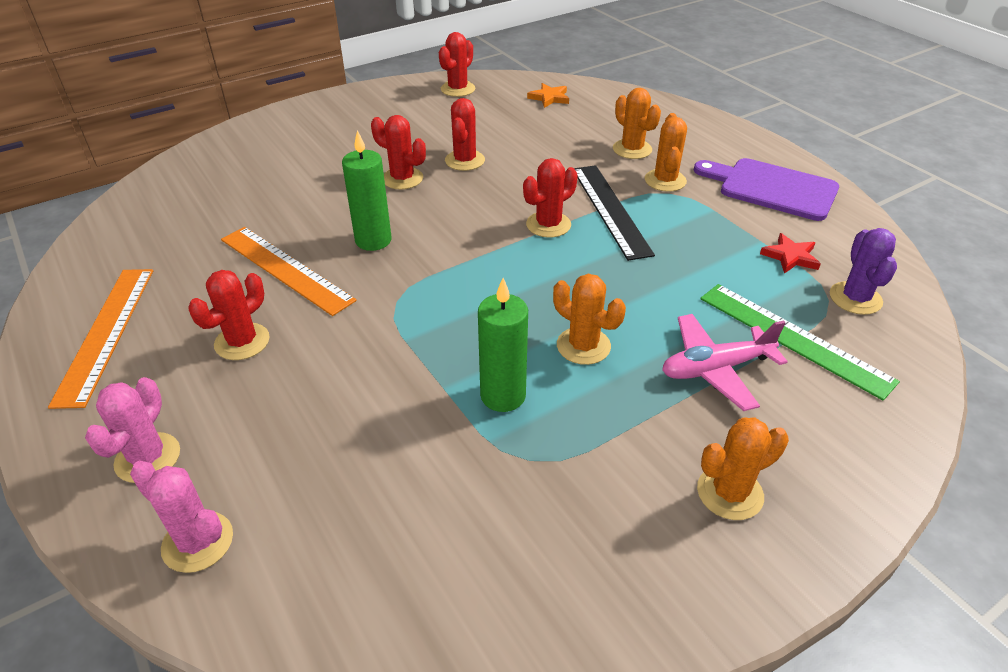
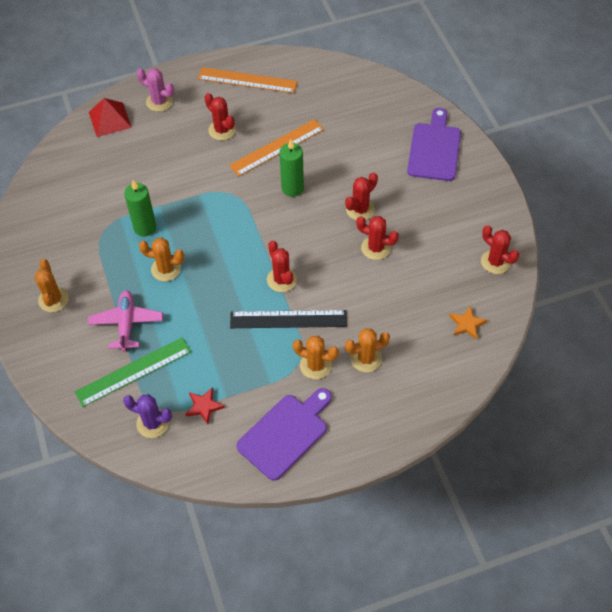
camera: 105 degrees right, 15 degrees up
pink cactus [130,461,233,573] -> red pyramid [89,98,132,137]
orange cactus [553,274,626,365] -> orange cactus turned 45 degrees clockwise [139,237,184,281]
none -> purple cutting board [407,108,461,181]

